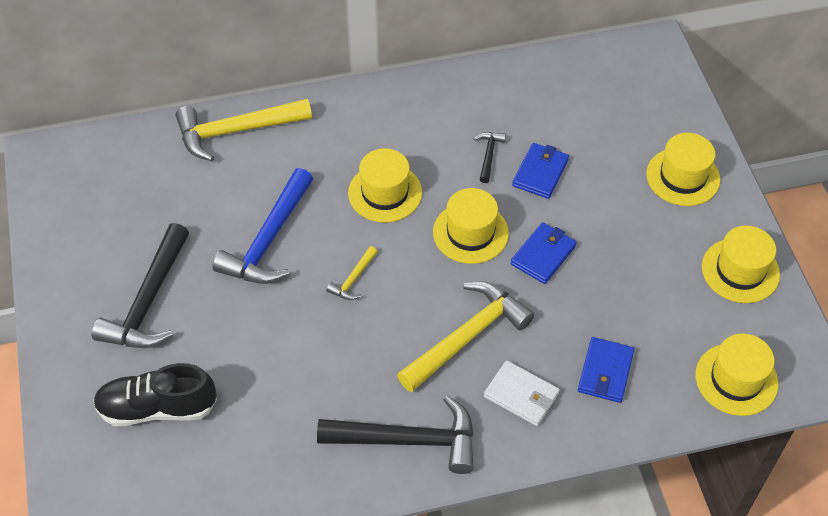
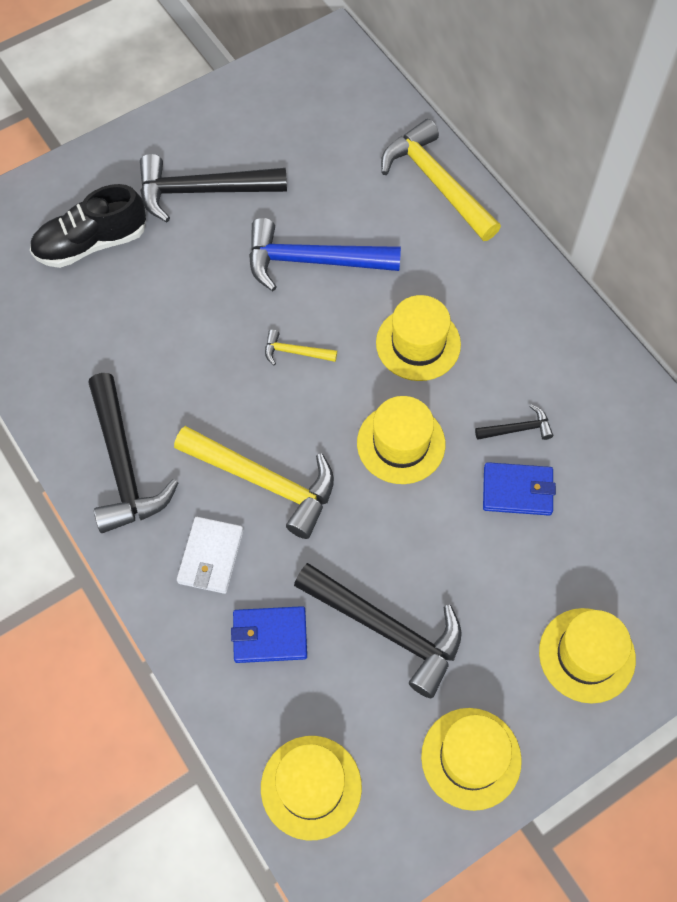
camera: 70 degrees right, 10 degrees up
black shoe [93,363,217,426] -> black shoe turned 90 degrees counterclockwise [30,184,146,268]
blue wallet [511,222,577,284] -> none
none -> black hammer [294,563,462,698]

